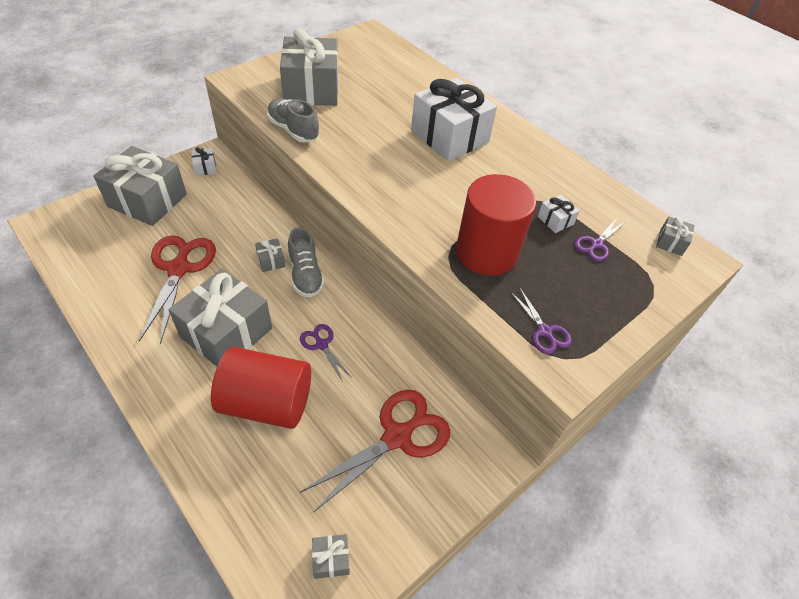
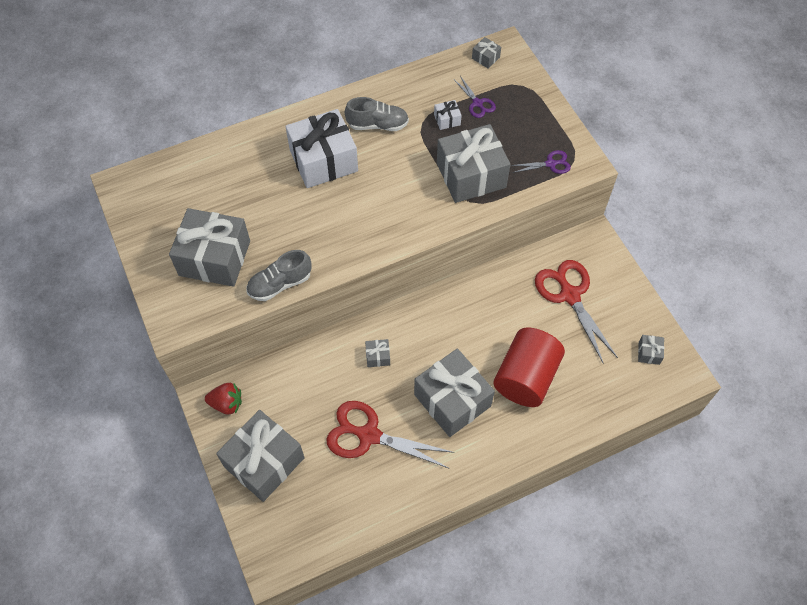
camera: 70 degrees left, 10 degrees up
white gift [191,147,217,176] -> red strawberry [205,383,242,415]
grey shoe [288,227,325,298] -> grey shoe moved to [345,97,409,131]
purple scissors [300,324,352,382] -> none
red cylinder [456,174,536,276] -> grey gift [437,124,511,203]

